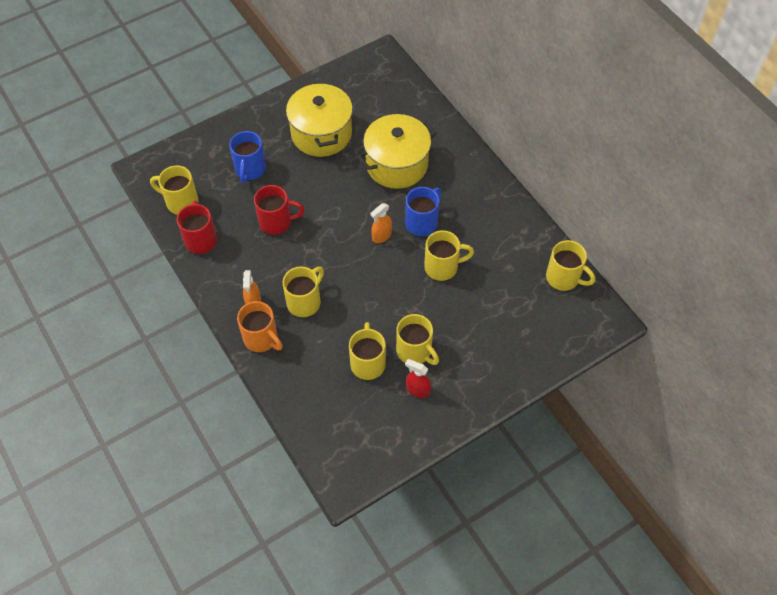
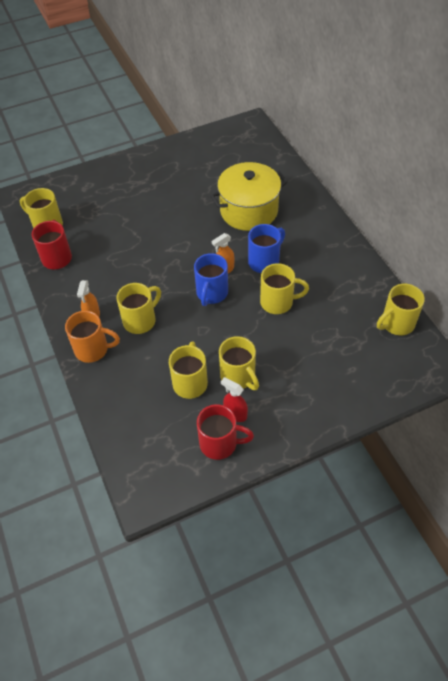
camera: 10 degrees right, 5 degrees down
blue mug [229,131,266,183] -> blue mug moved to [194,253,228,306]
orange mug [237,301,283,352] -> orange mug turned 45 degrees counterclockwise [65,311,120,363]
red mug [254,185,305,235] -> red mug moved to [197,404,254,460]
yellow pot [286,81,353,157] -> none
yellow mug [546,240,596,291] -> yellow mug turned 105 degrees clockwise [377,284,425,335]

